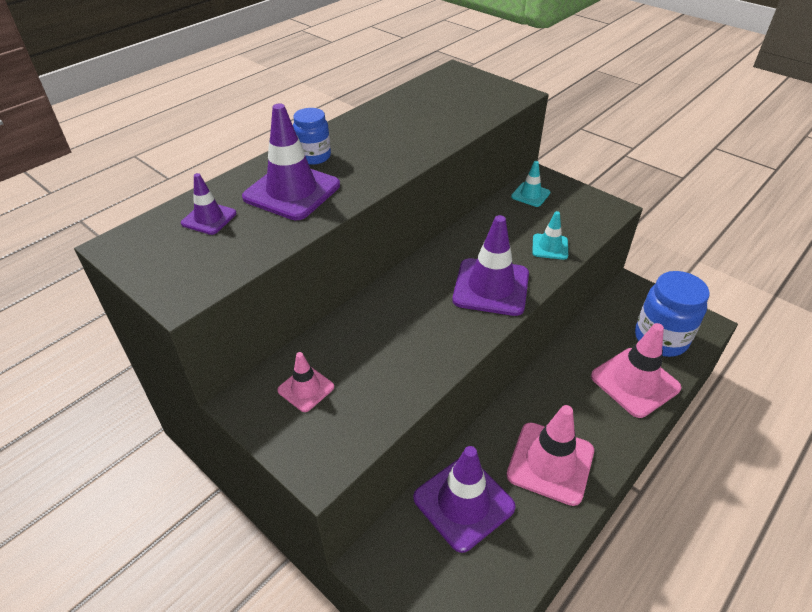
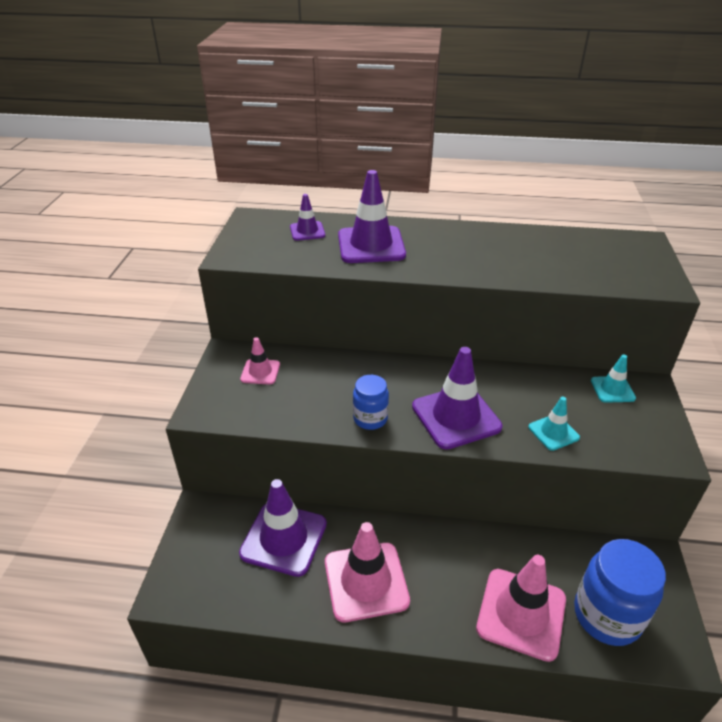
camera: 55 degrees right, 5 degrees down
blue jar [293,108,331,165] -> blue jar moved to [353,375,389,430]

